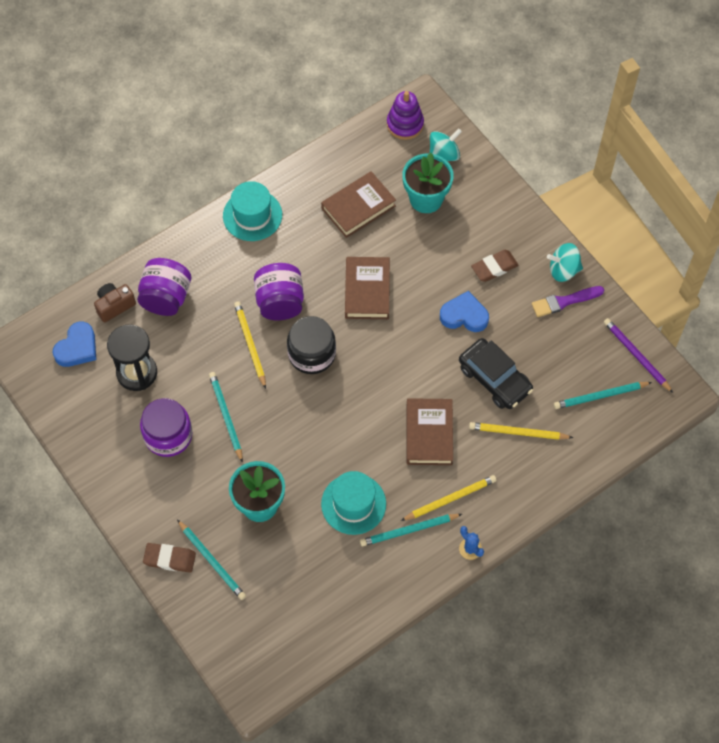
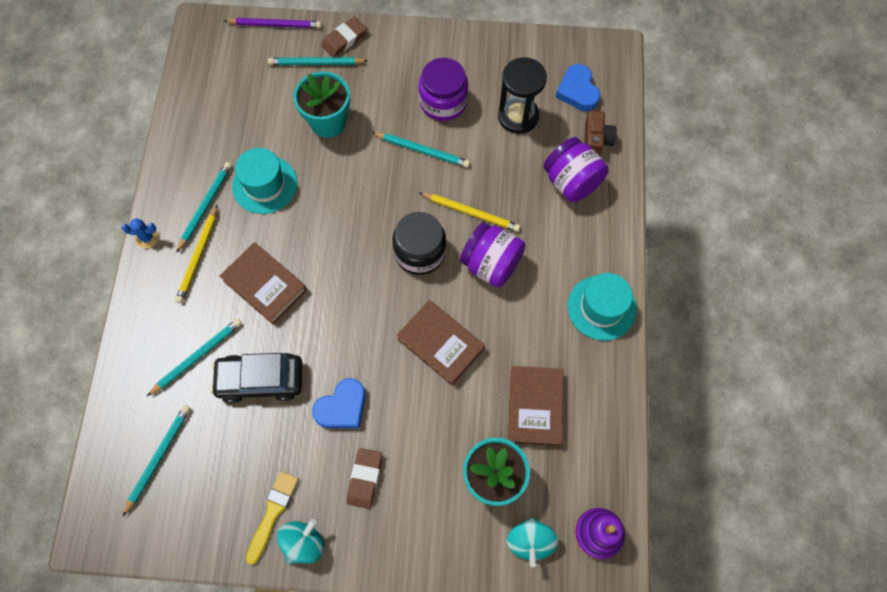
camera: 130 degrees right, 5 degrees up
yellow pencil [469,422,573,440] -> turquoise pencil [147,318,242,396]
purple brush [532,286,604,317] -> yellow brush [246,471,299,565]
purple pencil [604,318,673,393] -> purple pencil moved to [224,18,322,28]

